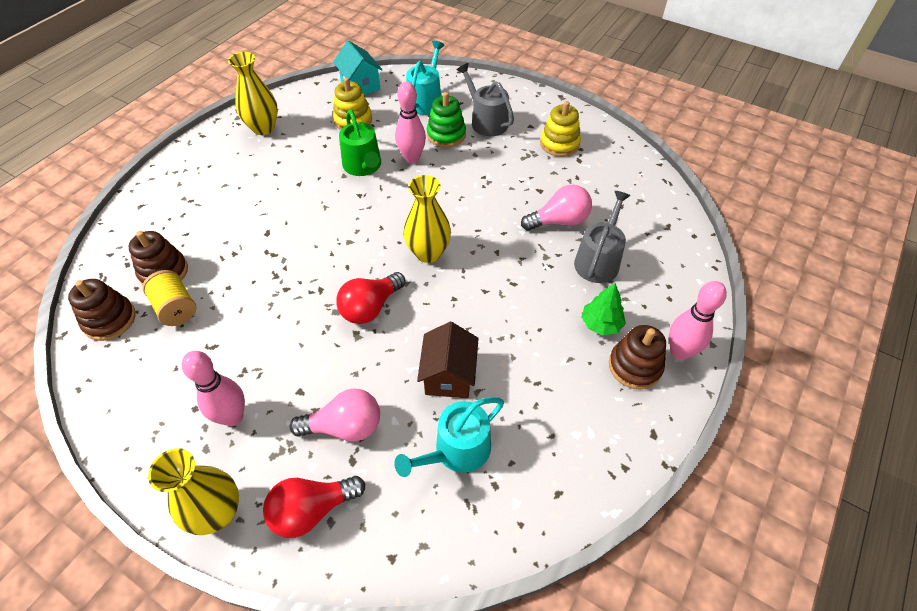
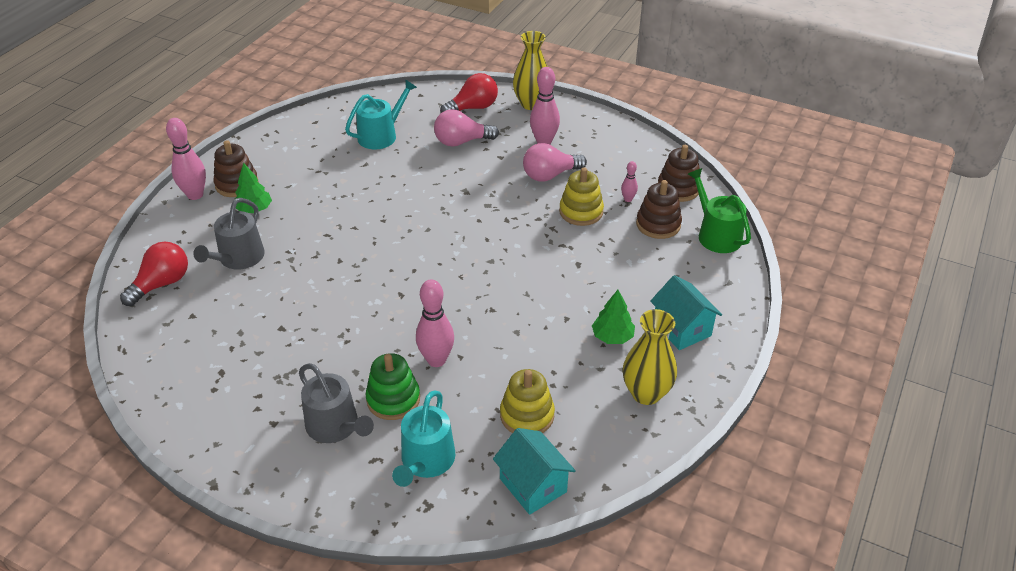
camera: 175 degrees right, 10 degrees down
yellow spool [142,270,196,326] -> pink bowling pin [621,161,638,202]
red light bulb [336,272,406,324] -> red light bulb moved to [120,242,188,306]
green watering can [339,110,381,176] -> green watering can moved to [688,168,751,253]
yellow vase [403,175,451,263] -> none
brown house [417,322,479,398] -> none
pink light bulb [521,185,592,231] -> pink light bulb moved to [523,143,587,182]
yellow stacking toy [540,101,581,157] -> yellow stacking toy moved to [559,167,604,226]
none -> green tree [592,290,635,344]
none -> turquoise house [650,275,722,350]

